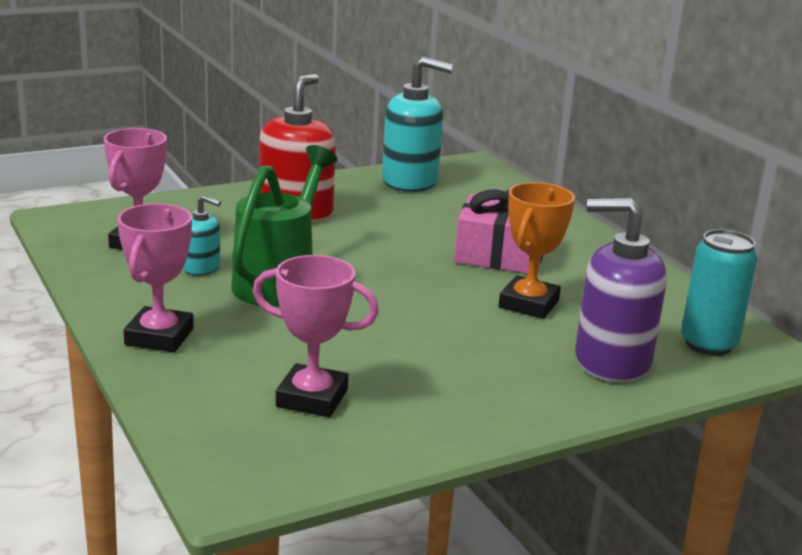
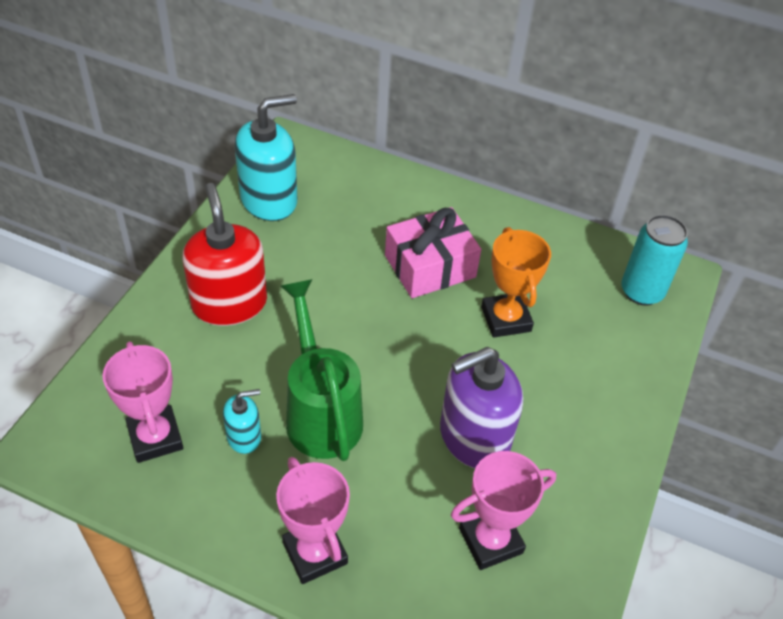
camera: 40 degrees left, 25 degrees up
purple soap dispenser [575,198,667,382] -> purple soap dispenser moved to [440,347,523,468]

